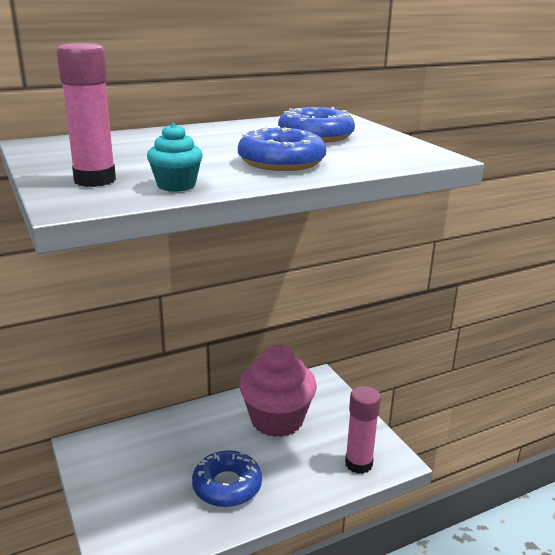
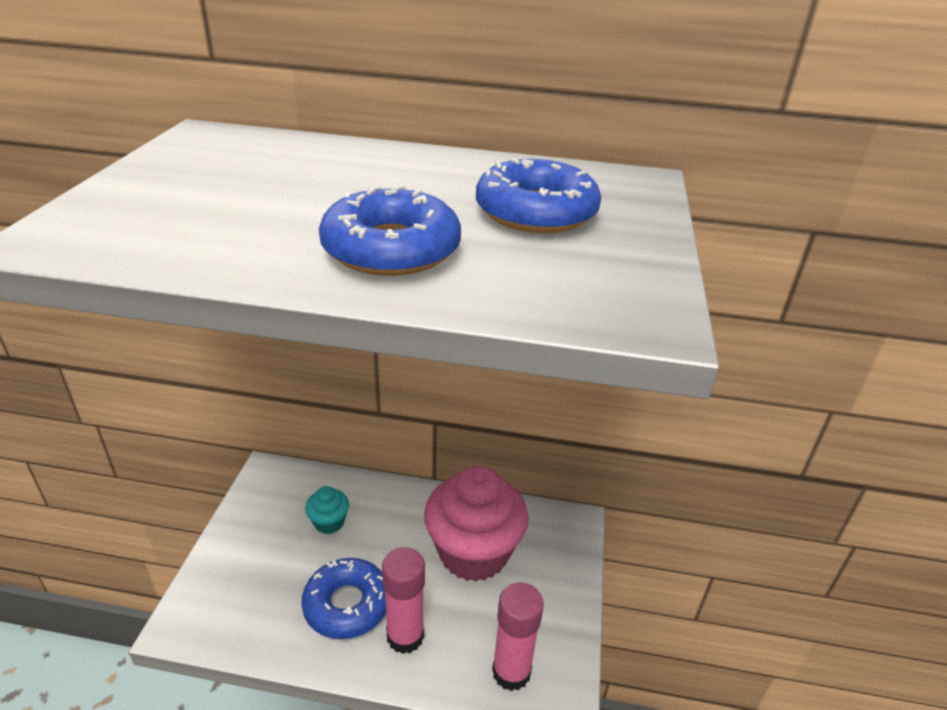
camera: 35 degrees right, 10 degrees up
pink glue stick [56,43,116,187] -> pink glue stick moved to [382,547,425,654]
turquoise cupcake [147,123,203,192] -> turquoise cupcake moved to [305,486,349,534]

